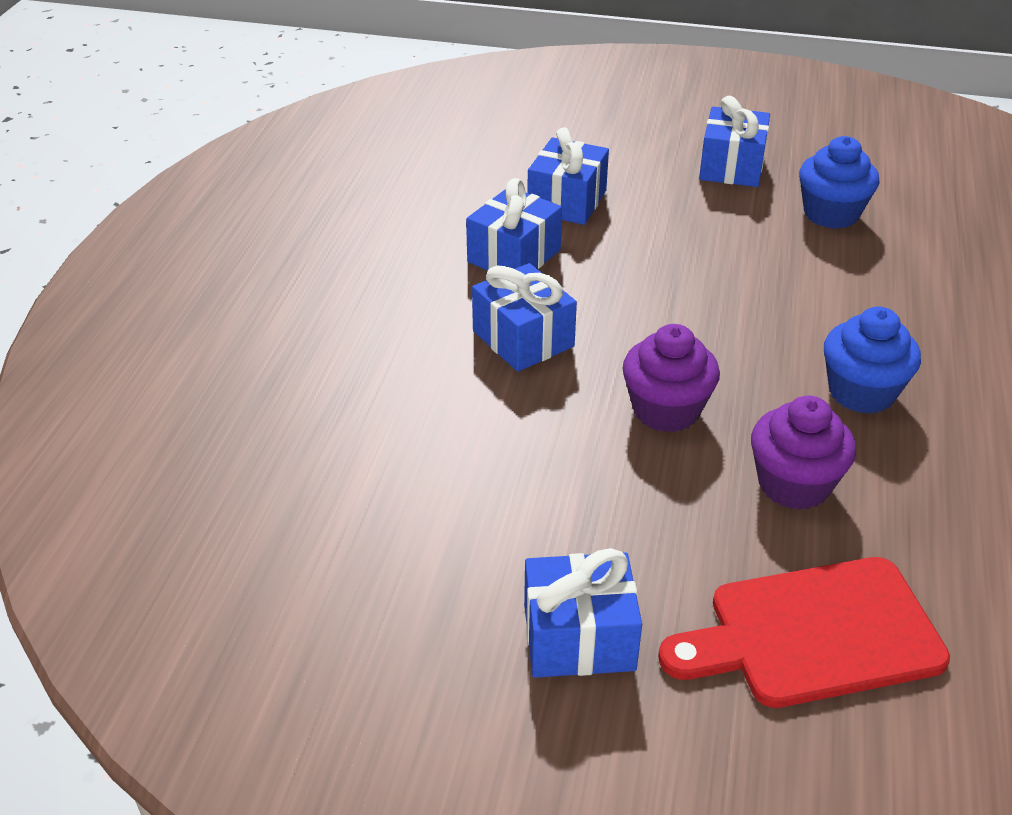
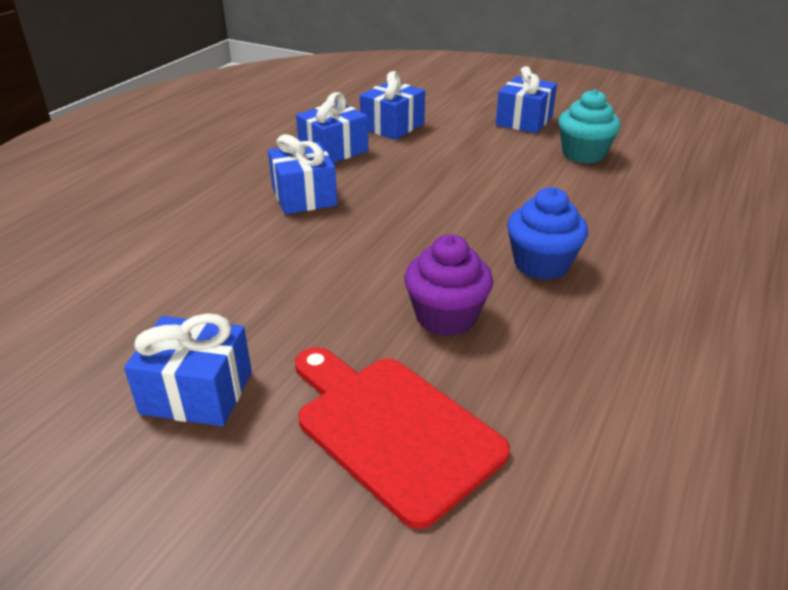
camera: 15 degrees right, 5 degrees down
purple cupcake [622,324,720,432] -> none
red cutting board [658,557,950,708] -> red cutting board turned 45 degrees clockwise [295,347,510,529]
blue cupcake [799,136,880,229] -> turquoise cupcake [558,89,621,163]

